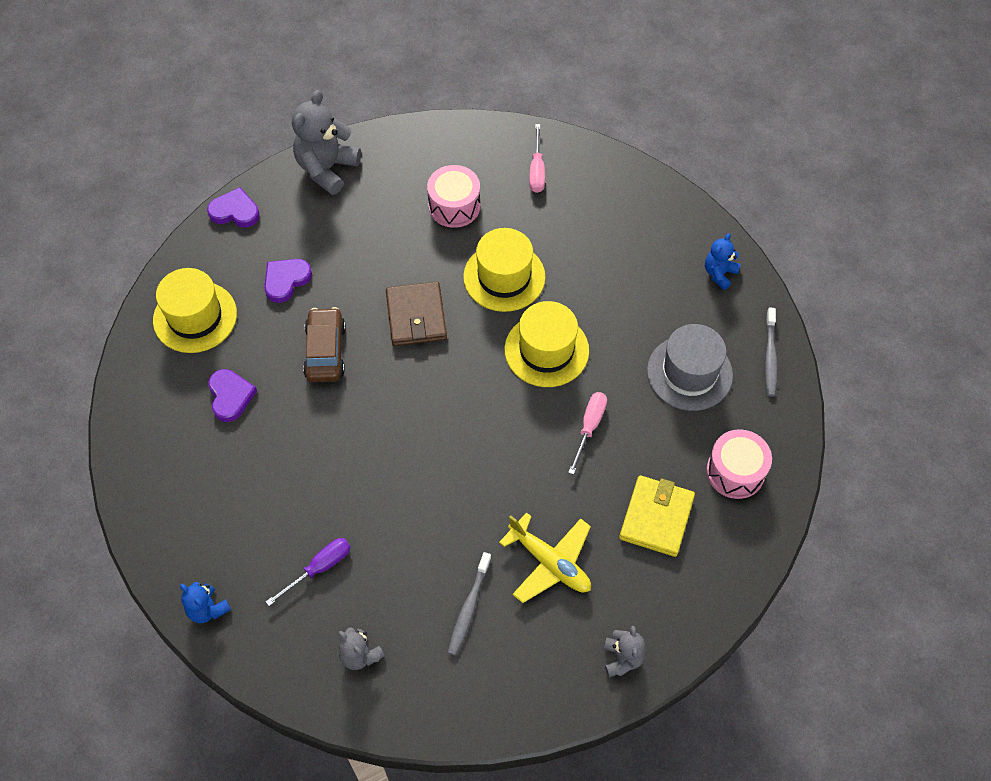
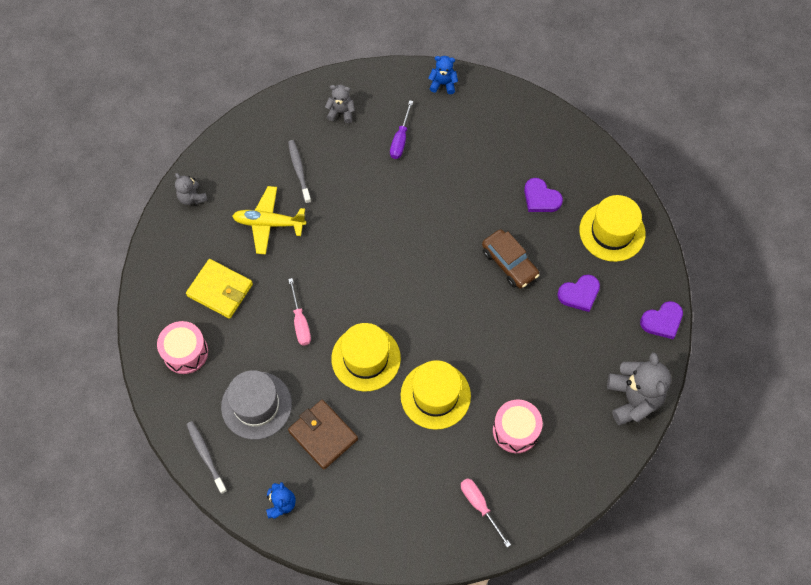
camera: 145 degrees right, 5 degrees up
purple heart [264,259,312,303] -> purple heart turned 60 degrees clockwise [557,275,600,312]
brown wallet [386,282,447,346] -> brown wallet moved to [288,400,358,470]
yellow wallet [619,475,695,557] -> yellow wallet turned 45 degrees counterclockwise [186,259,253,319]

